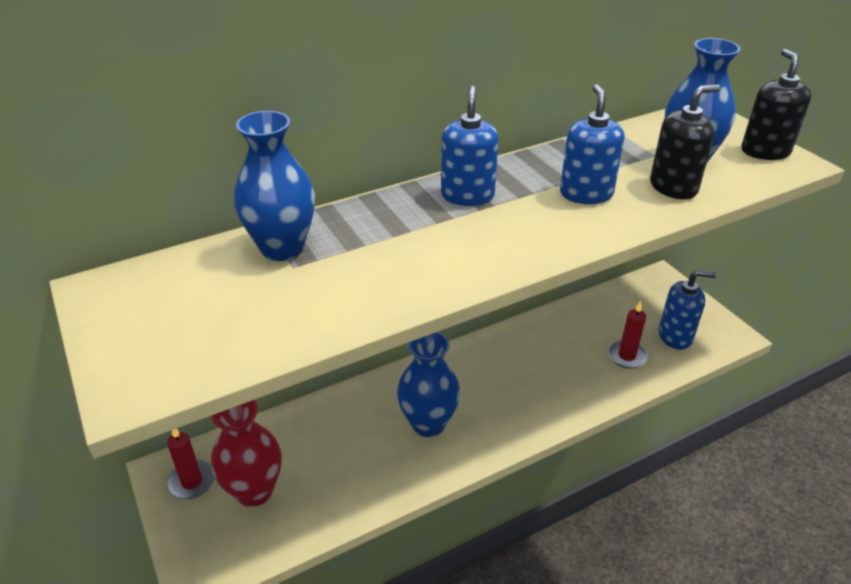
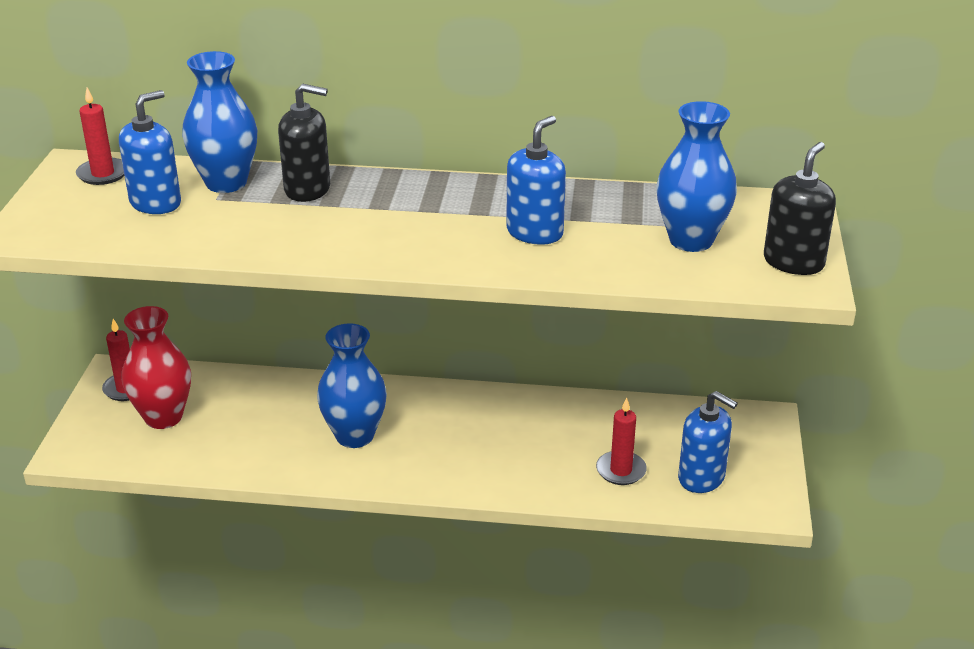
camera: 35 degrees right, 5 degrees down
blue soap dispenser [441,86,499,206] -> blue soap dispenser moved to [119,90,181,214]
black soap dispenser [650,85,720,199] -> black soap dispenser moved to [278,84,330,202]
none -> red candle [76,88,124,185]

